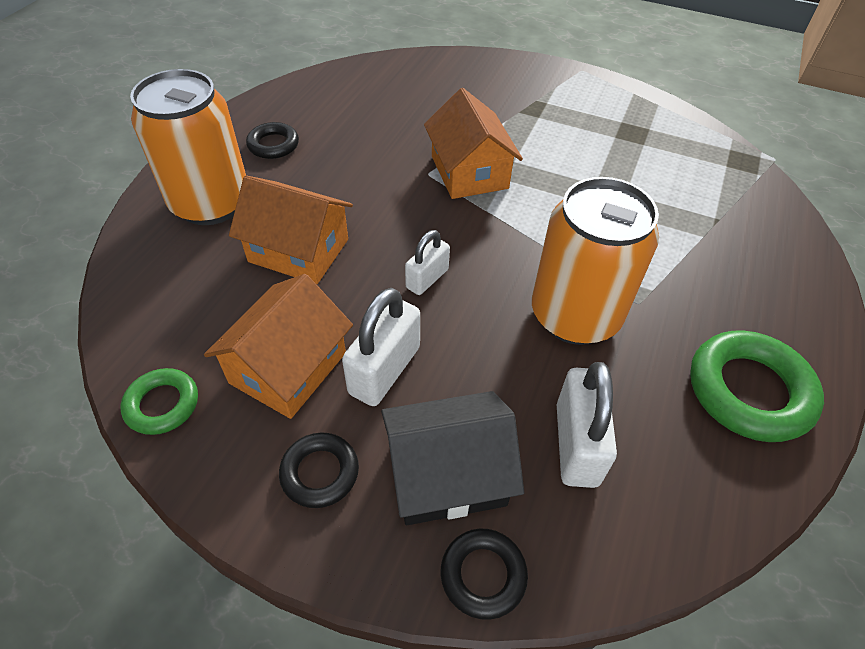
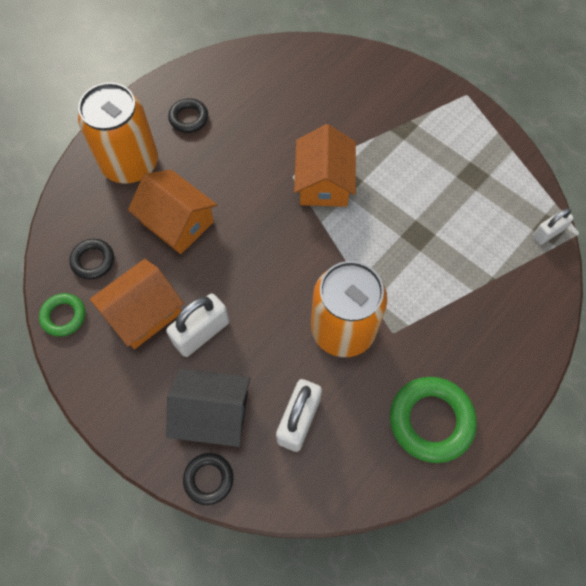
camera: 20 degrees right, 15 degrees up
black ring [279,433,359,508] -> black ring moved to [70,239,114,280]
white padlock [405,230,450,295] -> white padlock moved to [533,208,574,245]

